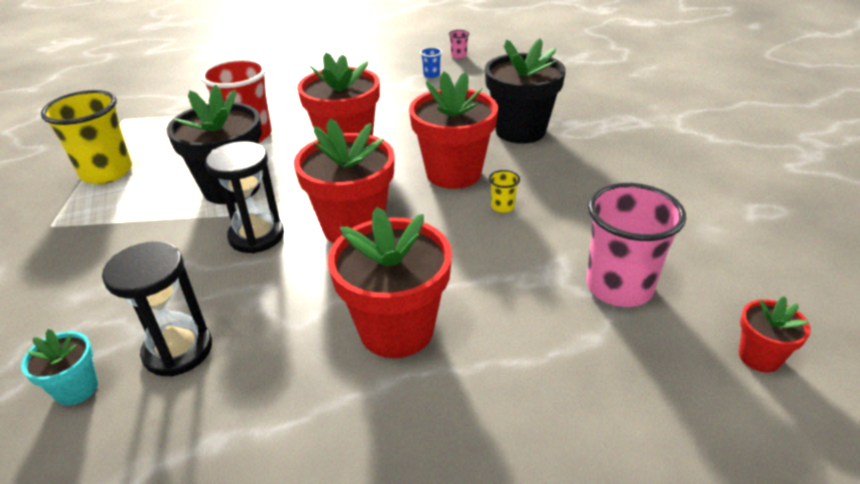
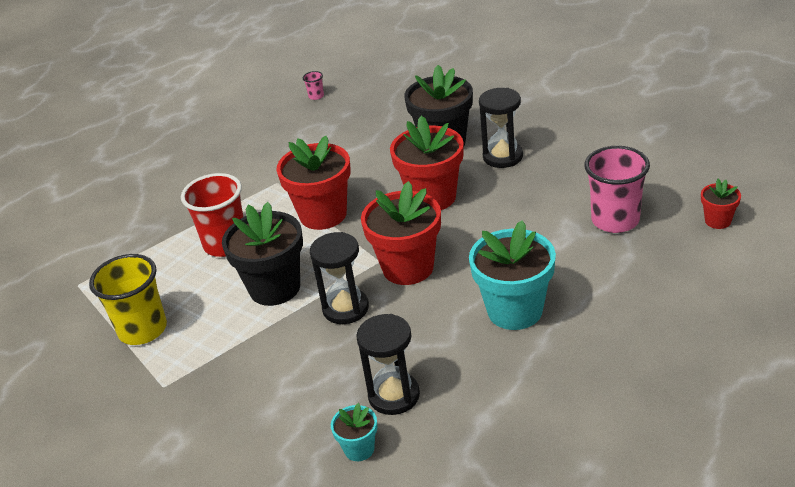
camera: 30 degrees left, 0 degrees up
red flower pot [328,207,452,358] -> turquoise flower pot [469,220,556,330]
blue cup [420,47,442,78] -> none
yellow cup [489,170,520,213] -> none
none -> black hourglass [479,88,523,168]

